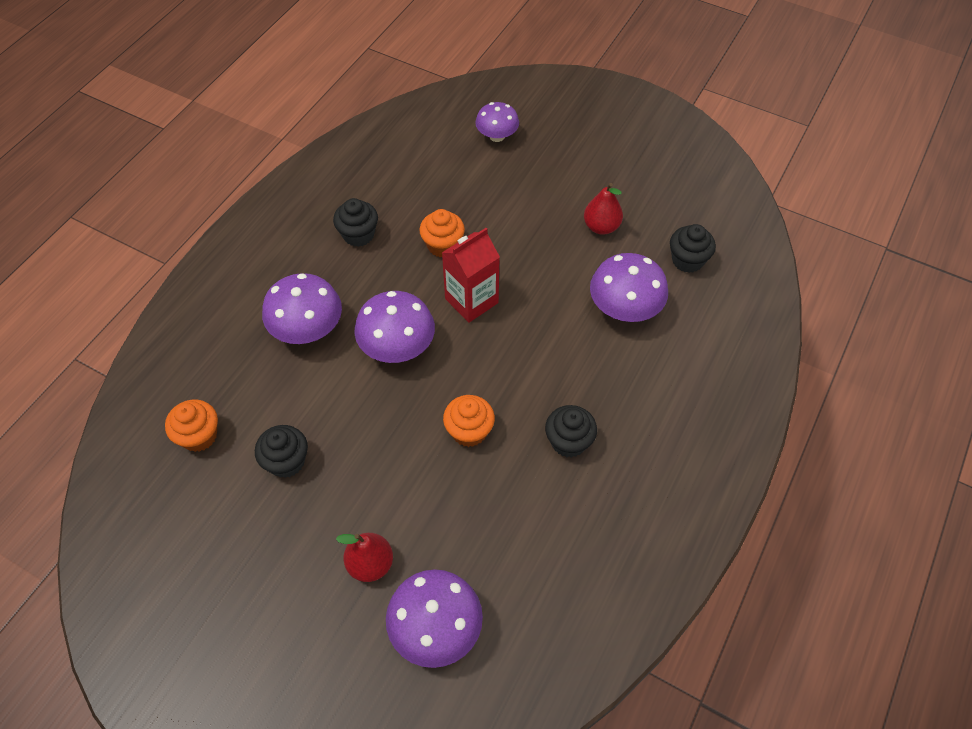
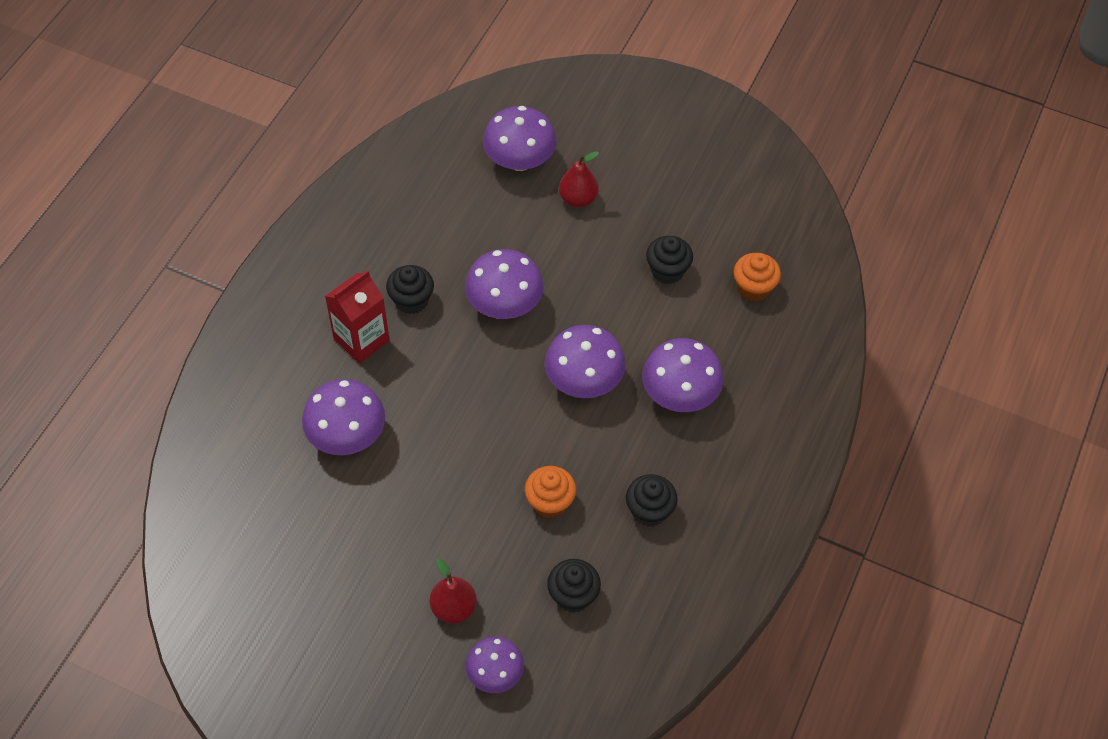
camera: 175 degrees right, 0 degrees up
red carton [442,228,500,323] -> red carton moved to [325,270,390,363]
orange cupcake [443,395,495,447] -> purple mushroom [465,249,544,319]
red pear [584,183,623,235] -> red pear moved to [430,559,477,624]
black cupcake [670,224,716,273] -> black cupcake moved to [547,559,601,613]

